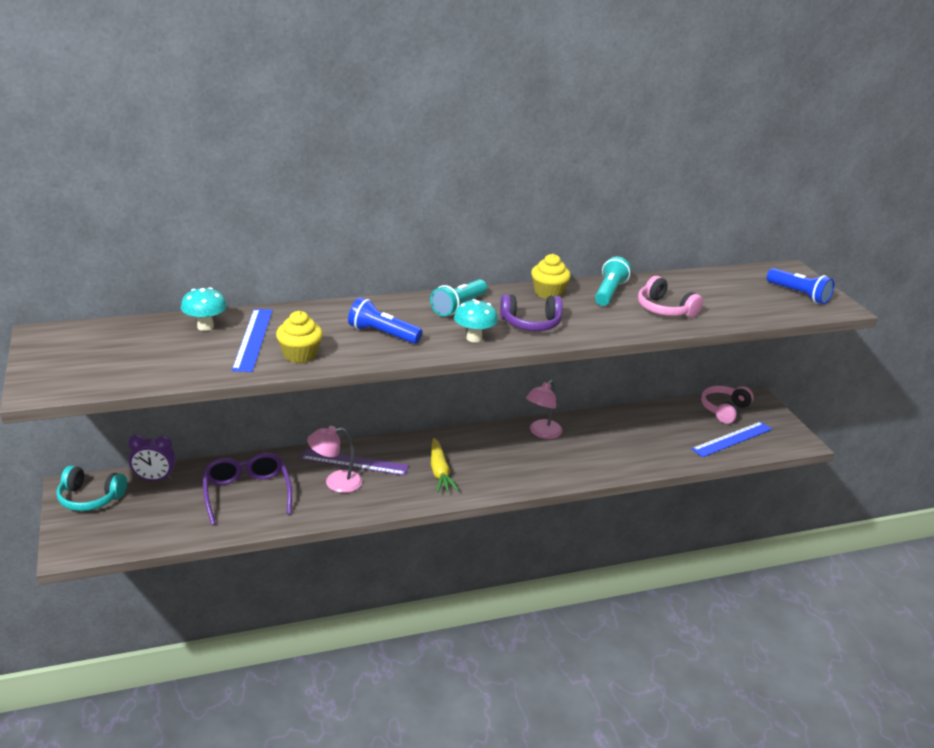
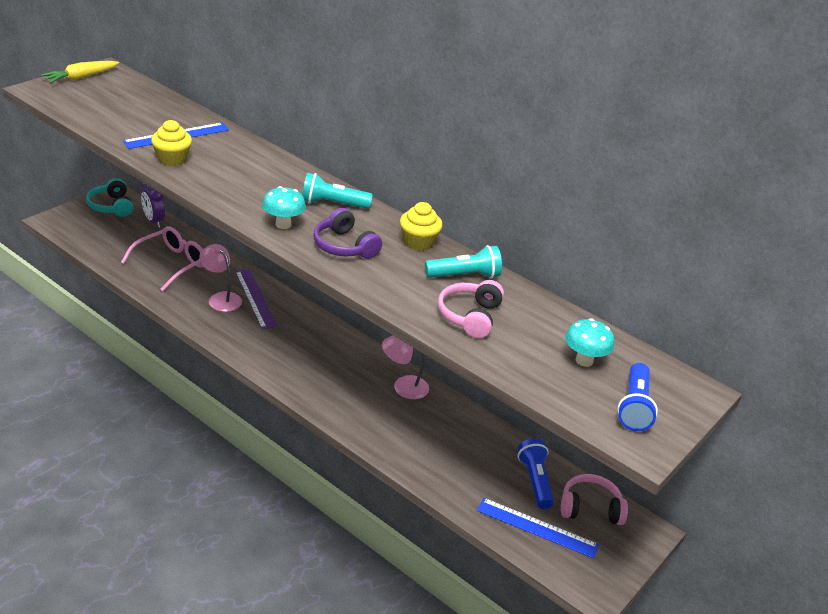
camera: 55 degrees right, 5 degrees up
turquoise mushroom [181,287,227,331] -> turquoise mushroom moved to [565,318,614,367]
purple glasses [203,453,292,525] -> pink glasses [121,226,203,291]
blue flashlight [348,297,422,344] -> blue flashlight moved to [517,438,554,509]
yellow carrot [431,438,459,493] -> yellow carrot moved to [41,61,119,83]

